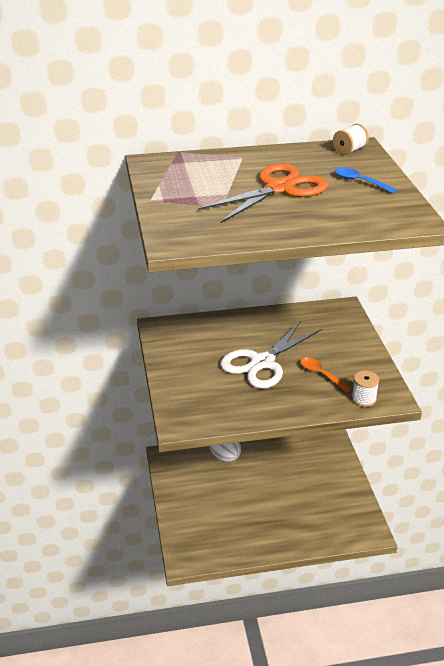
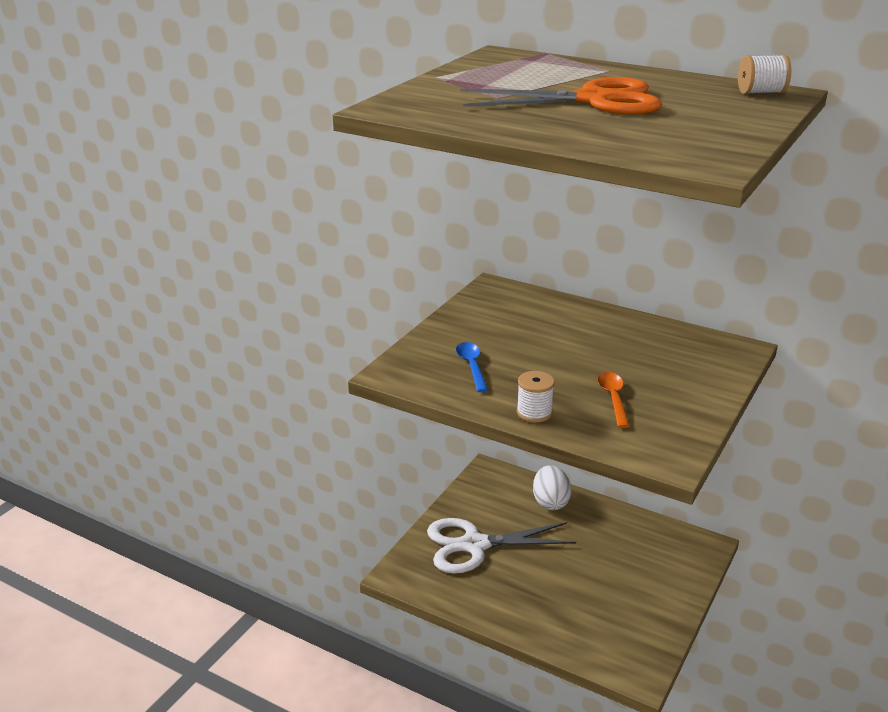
camera: 40 degrees right, 5 degrees down
white scissors [220,321,322,389] -> white scissors moved to [427,518,576,574]
blue spoon [335,167,397,193] -> blue spoon moved to [456,342,488,392]
white spool [351,371,379,407] -> white spool moved to [517,371,555,423]

